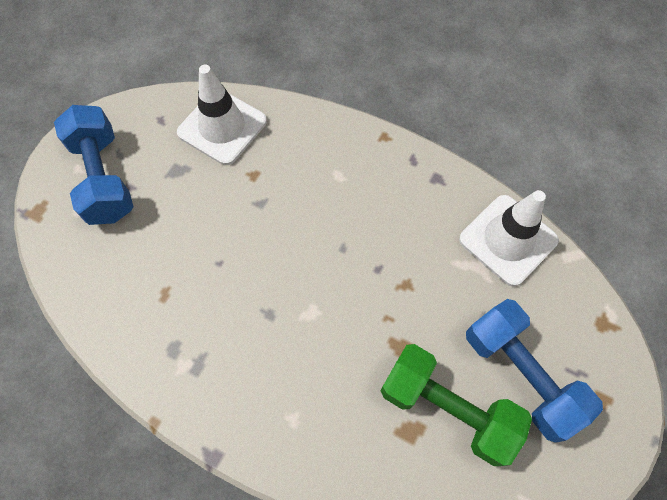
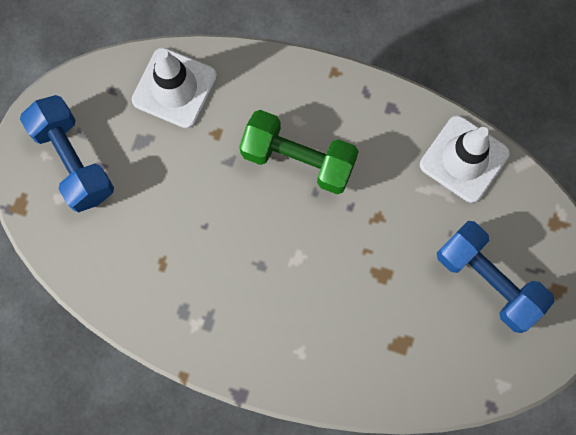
camera: 10 degrees left, 10 degrees up
green dumbbell [381,344,532,466] -> green dumbbell moved to [239,110,359,194]

